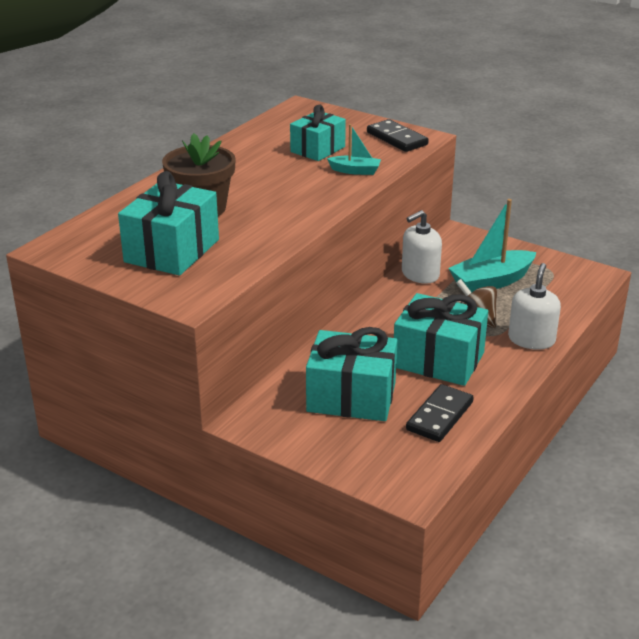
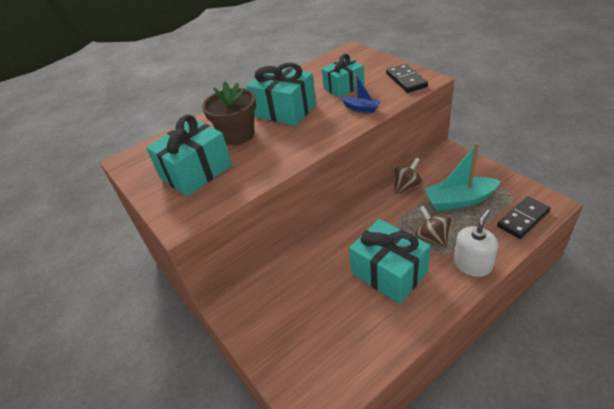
camera: 25 degrees right, 10 degrees up
turquoise gift [306,327,398,421] -> turquoise gift moved to [246,62,316,126]
turquoise boat [327,124,381,175] -> blue boat [341,74,380,113]
white soap dispenser [402,210,442,284] -> brown spinning top [392,158,423,194]
black domino [406,384,474,442] -> black domino moved to [497,196,551,239]

